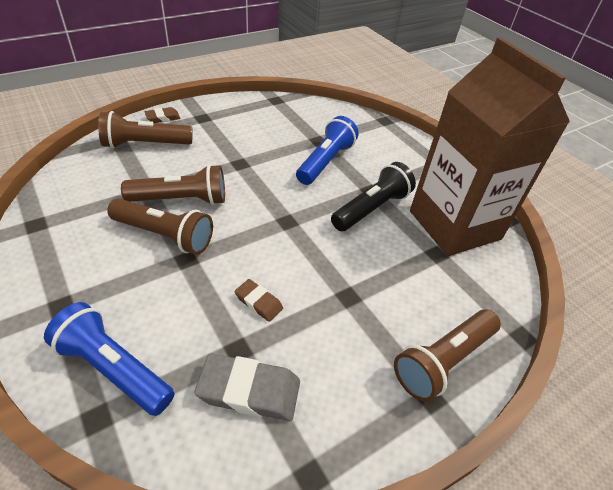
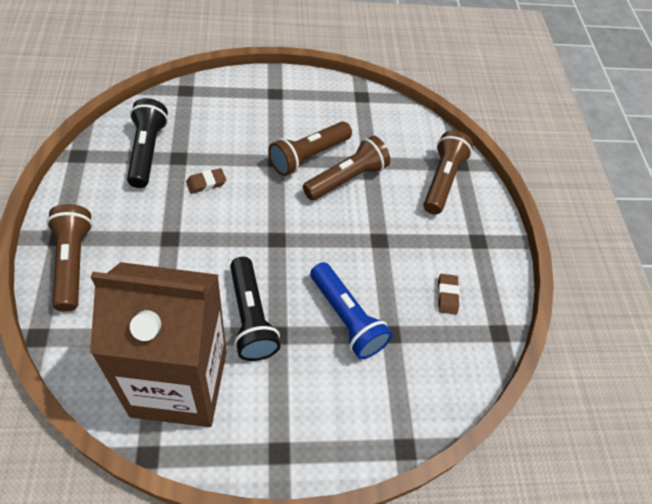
camera: 115 degrees right, 10 degrees up
blue flashlight [44,302,174,416] -> none
brown flashlight [121,164,225,205] -> brown flashlight turned 150 degrees counterclockwise [303,136,390,200]
brown eraser [145,107,181,123] -> brown eraser moved to [437,274,460,315]
grey eraser [194,354,300,421] -> black flashlight [127,98,168,188]

